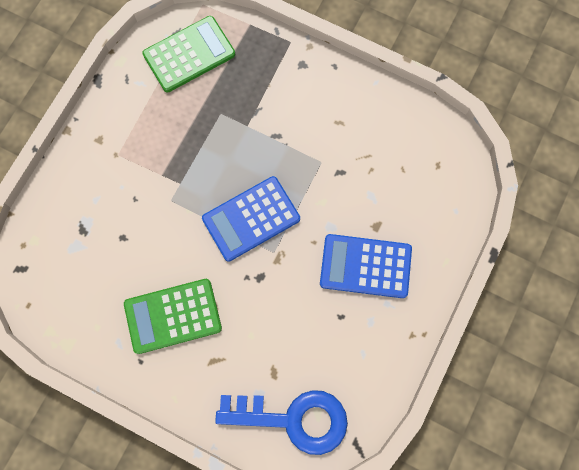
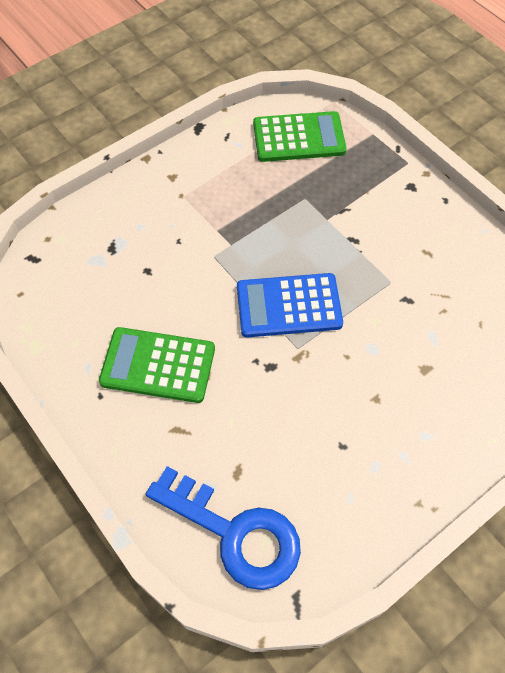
camera: 25 degrees right, 15 degrees down
blue calculator [320,234,412,298] -> none

